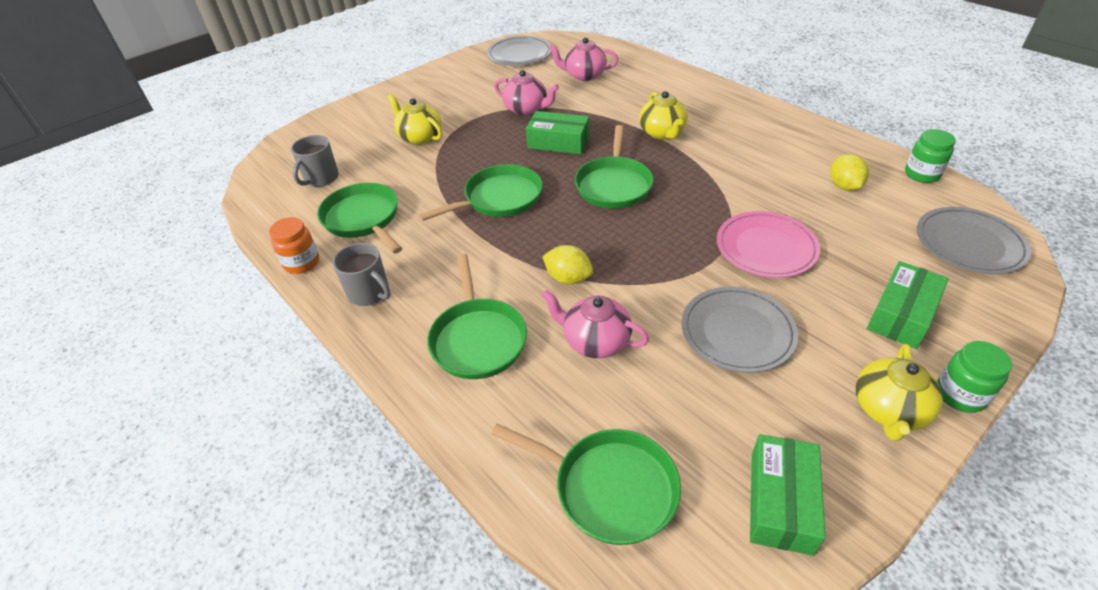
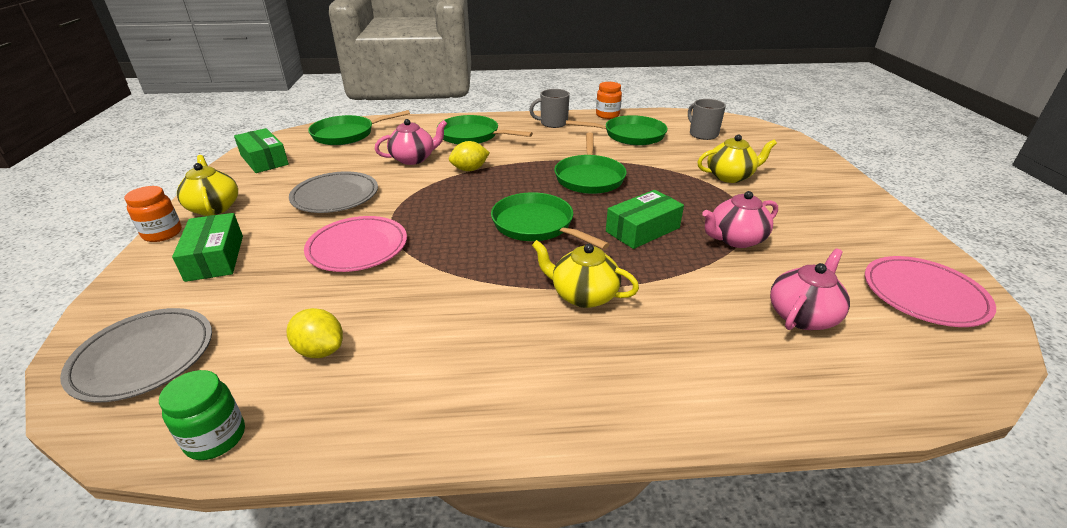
camera: 125 degrees right, 10 degrees down
grey plate [487,36,551,66] -> pink plate [865,256,996,327]
green jar [937,341,1012,413] -> orange jar [124,186,182,242]

